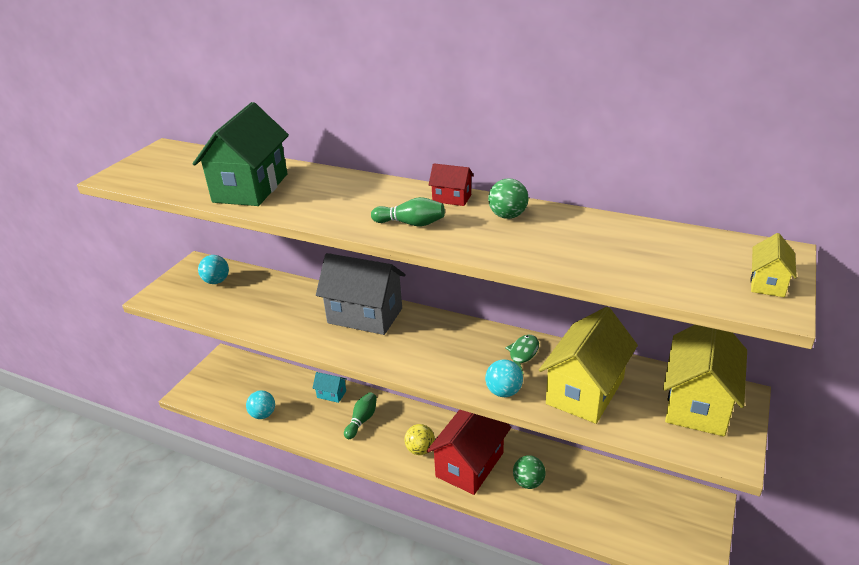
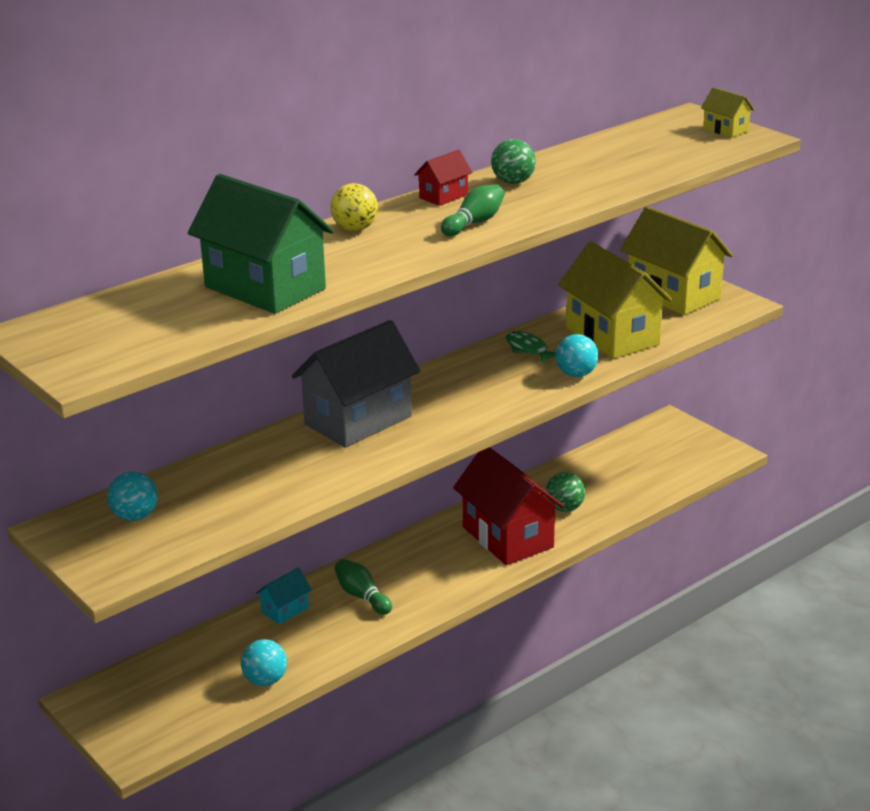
camera: 65 degrees left, 5 degrees down
yellow ball [404,424,435,455] -> yellow ball moved to [331,183,378,231]

